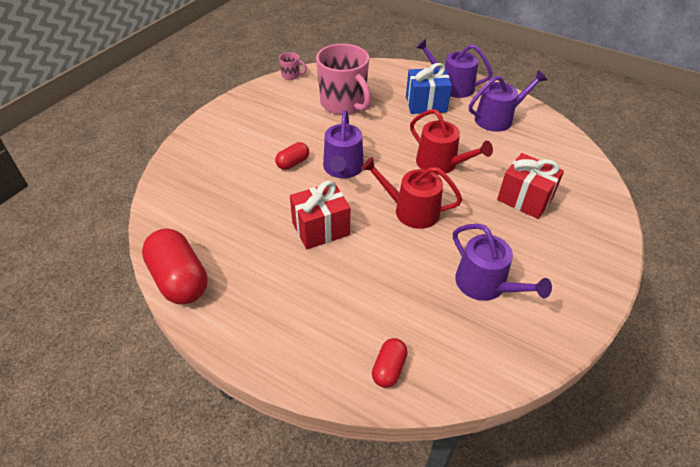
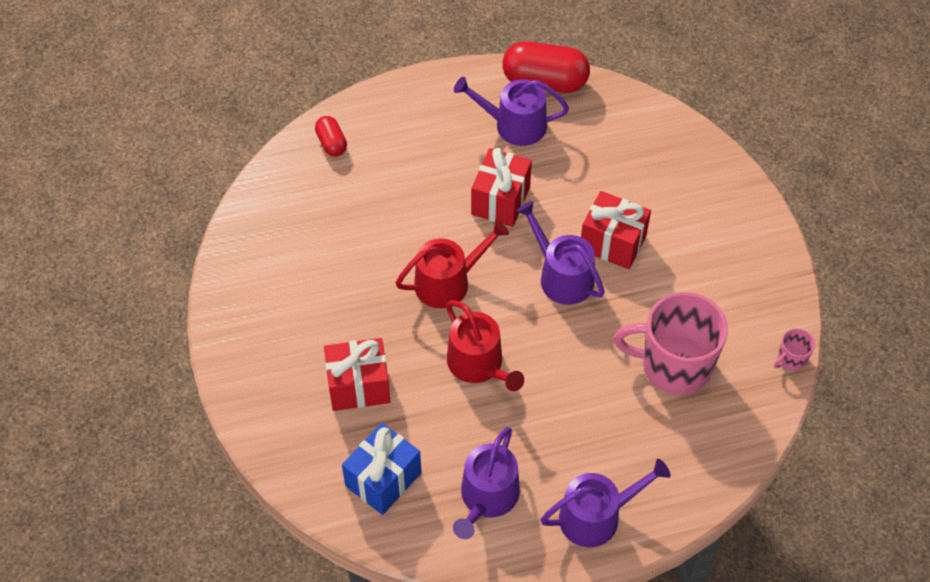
camera: 135 degrees right, 10 degrees up
red capsule [275,142,309,170] -> red gift [581,191,651,269]
blue gift [406,63,452,114] -> blue gift moved to [342,423,421,515]
red watering can [410,109,493,175] -> red watering can turned 120 degrees counterclockwise [446,300,524,391]
purple watering can [453,223,552,301] -> purple watering can moved to [454,77,569,146]

